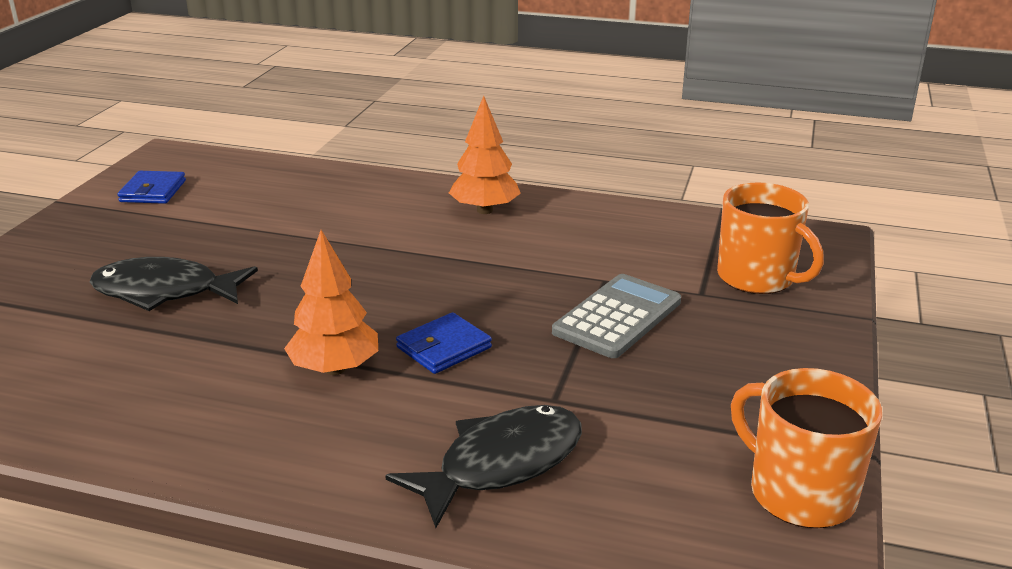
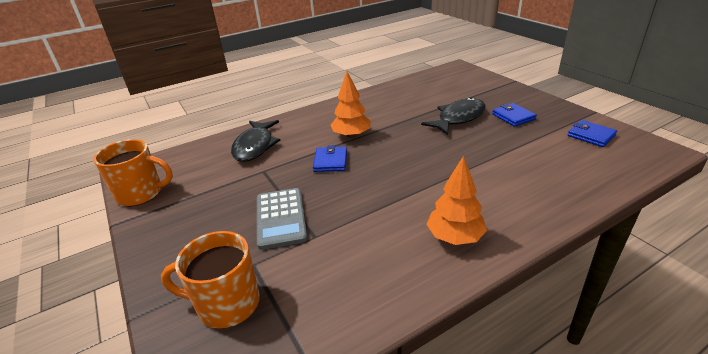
camera: 135 degrees right, 5 degrees up
none -> blue wallet [492,103,537,127]

